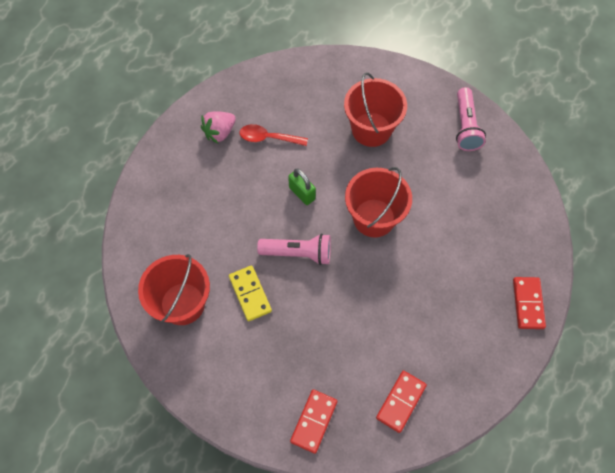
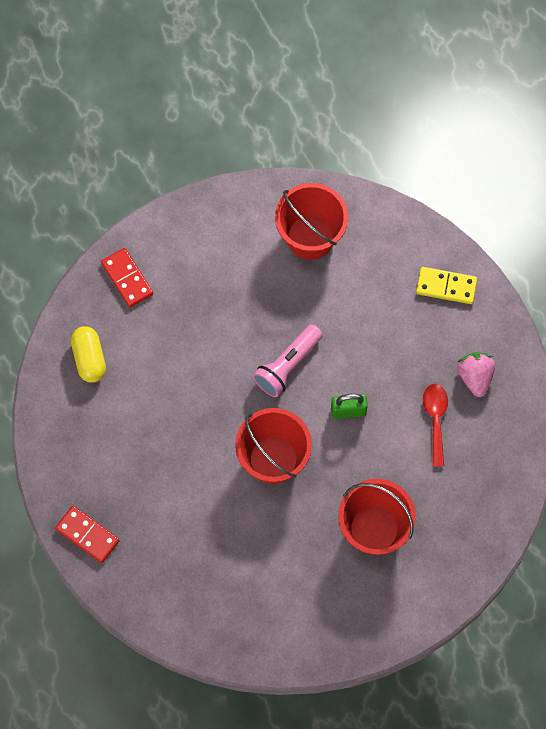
camera: 125 degrees right, 5 degrees up
yellow domino [229,266,272,321] -> yellow domino moved to [416,267,477,304]
red spoon [239,124,308,146] -> red spoon turned 45 degrees counterclockwise [423,384,448,467]
red domino [376,371,427,433] -> yellow capsule [71,326,106,383]
pink flashlight [456,87,486,151] -> none

